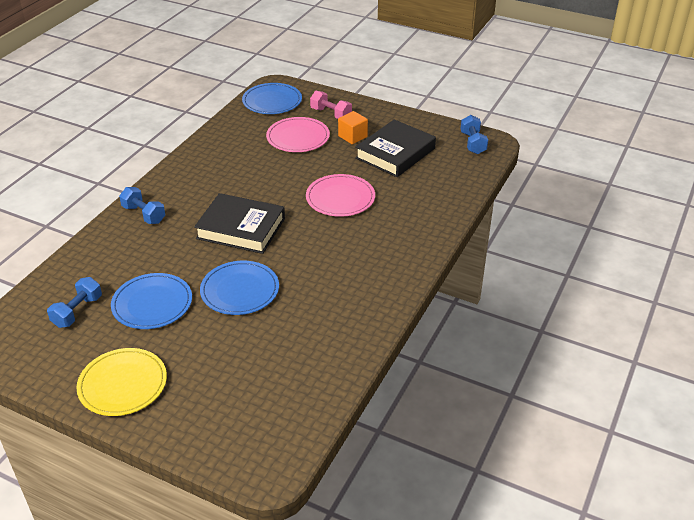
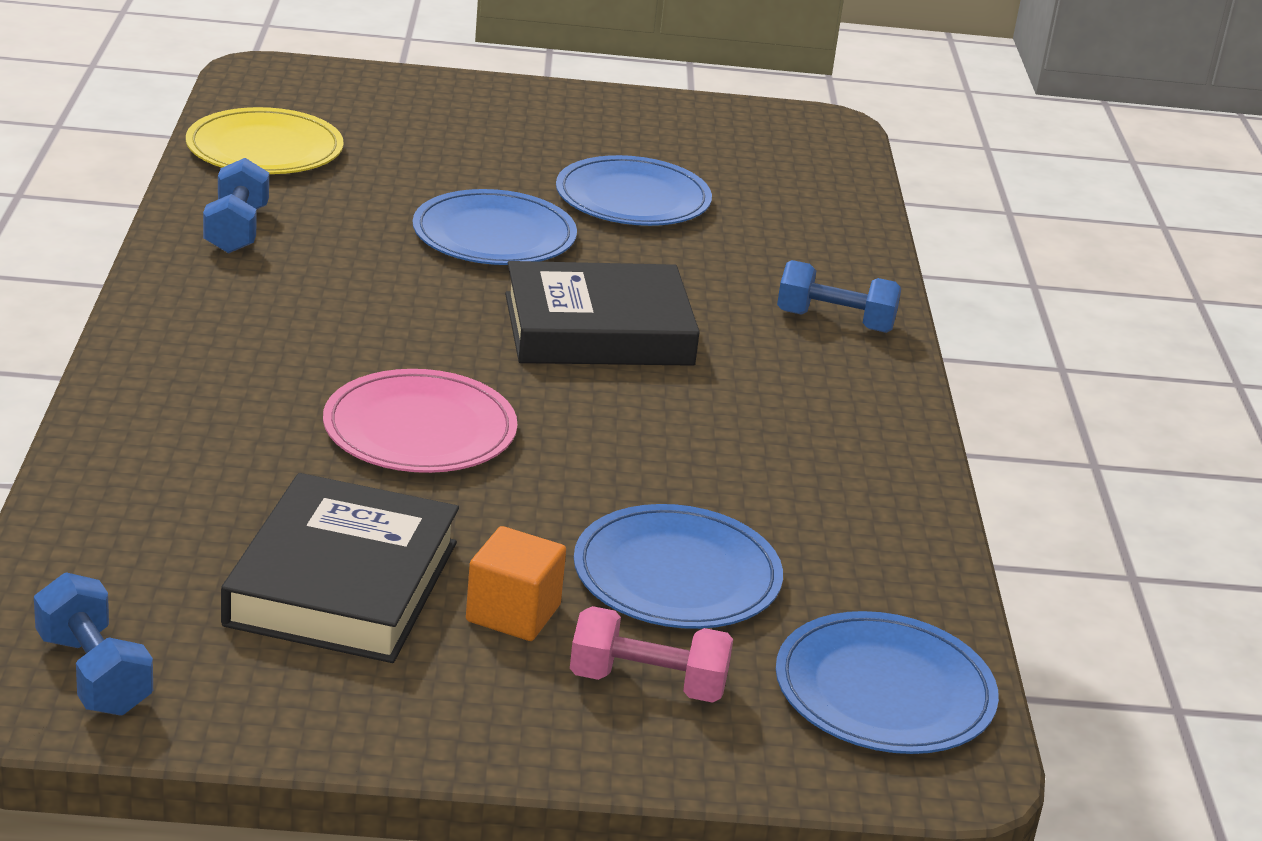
camera: 150 degrees right, 10 degrees down
blue dumbbell [47,277,102,328] -> blue dumbbell moved to [203,158,269,254]
yellow plate [76,348,167,416] -> yellow plate moved to [186,107,344,174]
pink plate [266,117,330,152] -> blue plate [574,504,783,629]

